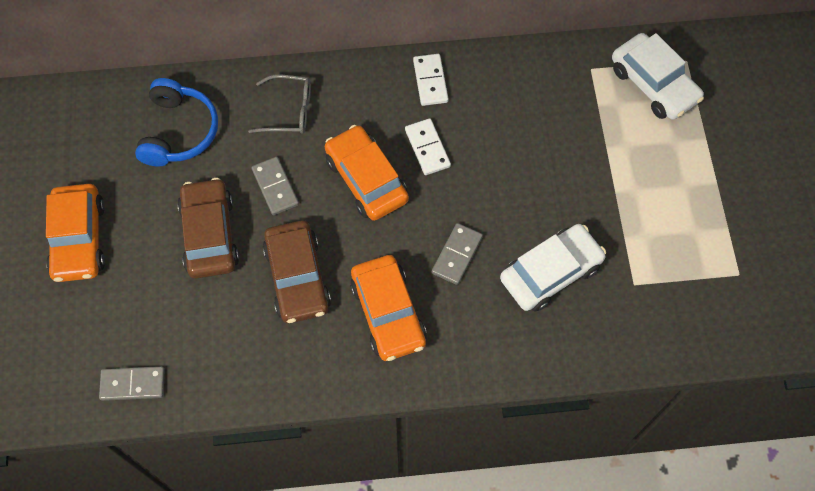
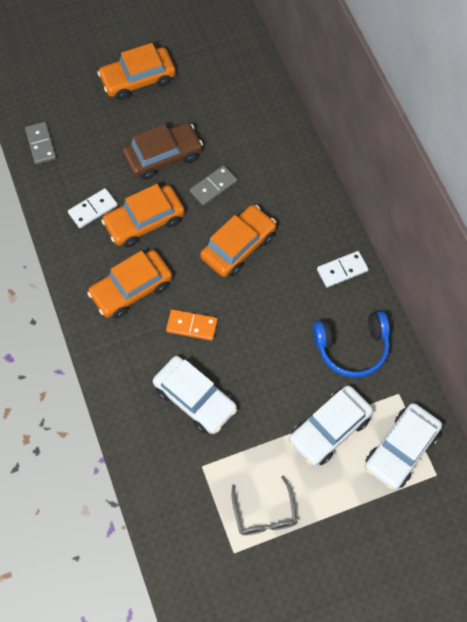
camera: 75 degrees right, 0 degrees up
blue headphones [135,78,218,166] -> blue headphones moved to [313,311,390,378]
grey glasses [248,75,311,134] -> grey glasses moved to [232,475,297,535]
brown car [263,220,331,323] -> orange car [101,184,185,248]
white domino [405,118,451,175] -> white domino moved to [68,188,118,228]
grey domino [432,223,483,285] -> orange domino [166,309,218,341]
none -> white car [289,385,373,466]

